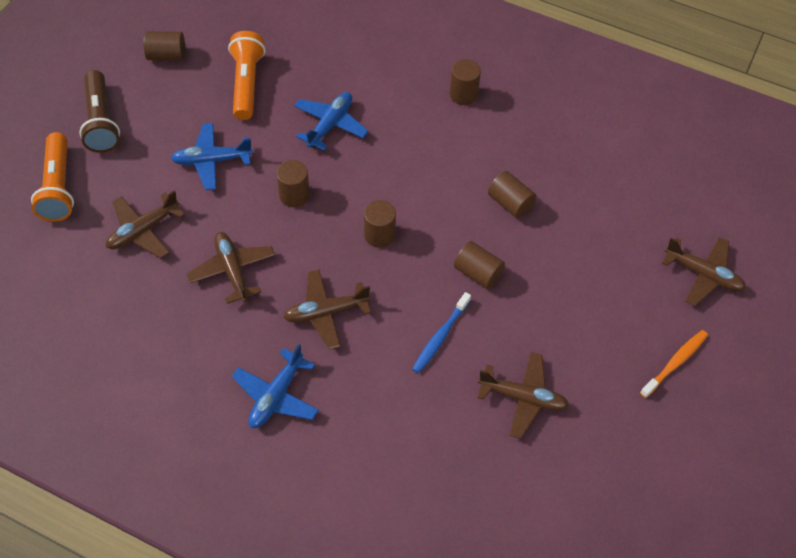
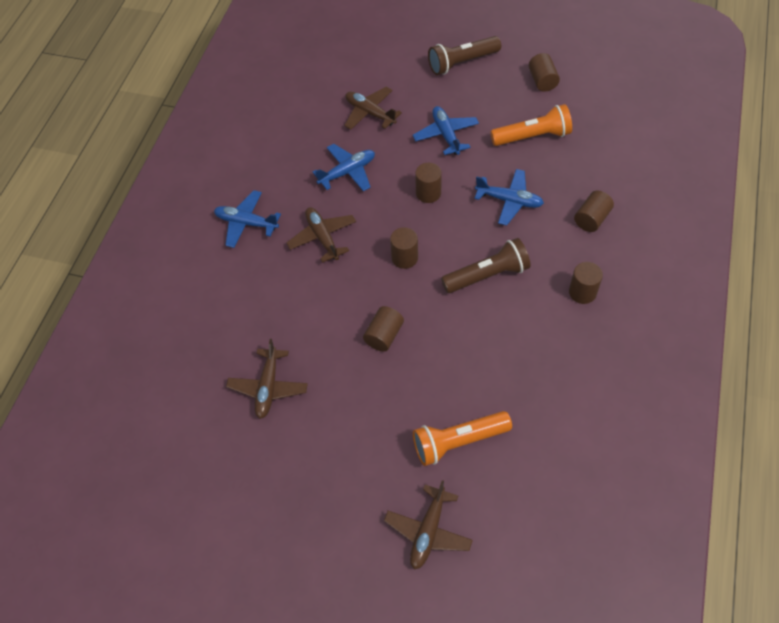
camera: 85 degrees right, 0 degrees up
orange flashlight [31,132,74,222] -> orange flashlight moved to [413,411,512,466]
brown plane [187,232,275,304] -> blue plane [313,144,375,191]
blue toothbrush [412,292,471,373] -> none
brown cylinder [488,171,537,218] -> brown cylinder moved to [574,191,614,232]
orange toothbrush [640,330,708,398] -> none
none -> brown flashlight [441,238,531,293]

